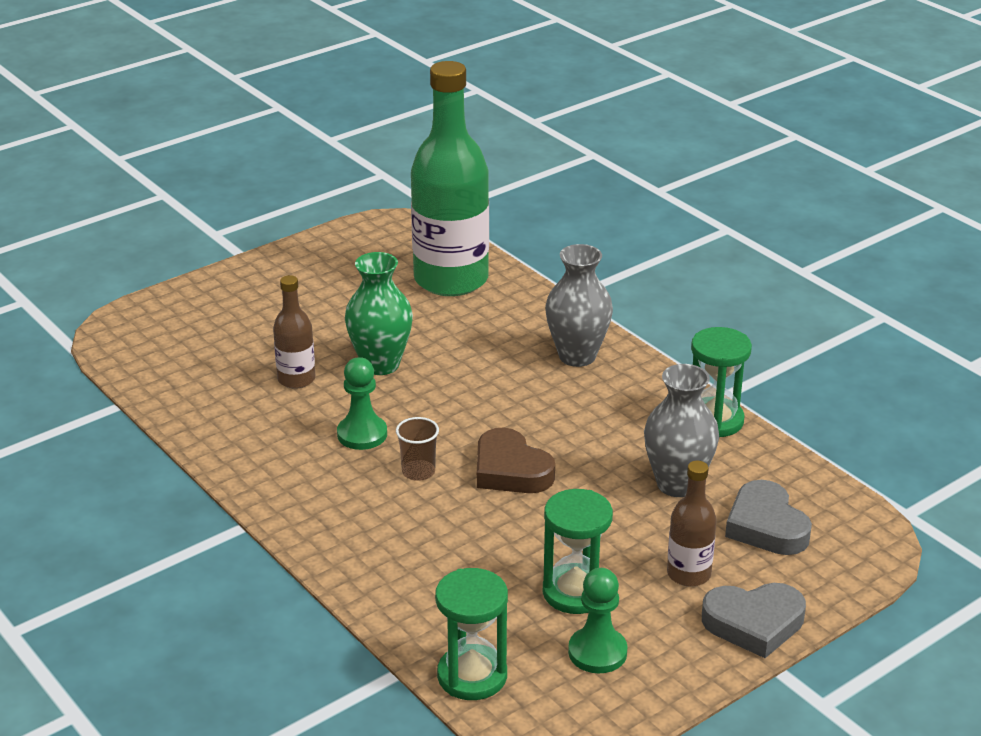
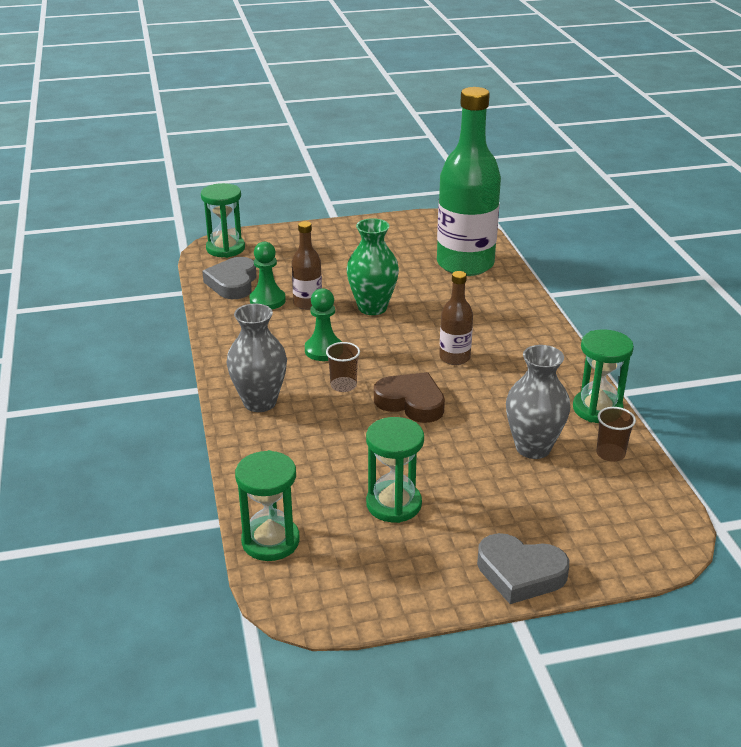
camera: 25 degrees right, 0 degrees up
brown heart [477,427,555,493] -> brown heart turned 135 degrees clockwise [374,372,445,423]
grey vase [545,244,613,367] -> grey vase moved to [227,304,287,412]
green pawn [568,568,628,673] -> green pawn moved to [250,242,286,309]
brown bottle [667,461,717,587] -> brown bottle moved to [439,271,473,365]
grey heart [725,480,812,555] -> grey heart moved to [202,257,257,299]
none -> green hourglass [201,183,245,258]
none -> brown cup [596,407,636,462]

